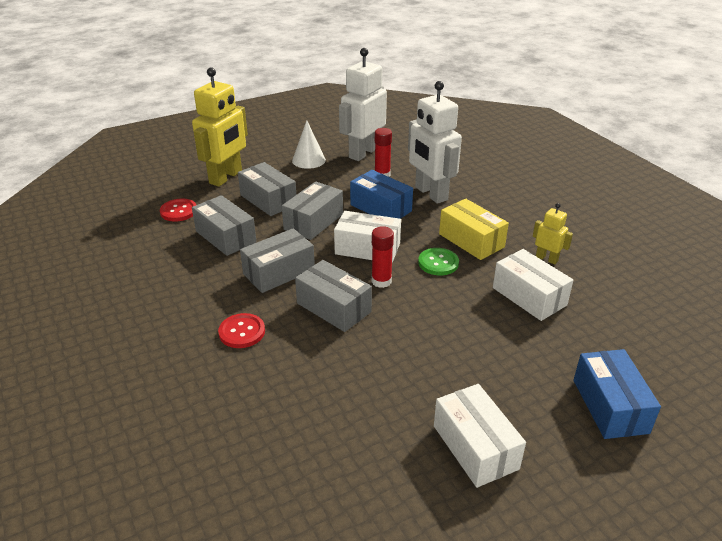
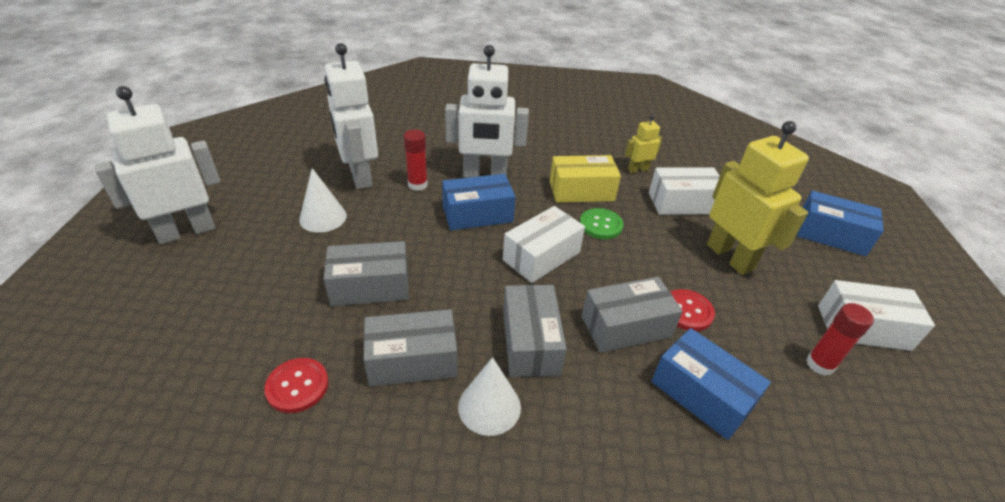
camera: 60 degrees left, 5 degrees up
yellow robot [192,67,248,187] -> yellow robot moved to [707,121,809,275]
red button [218,313,265,348] -> red button moved to [671,289,715,331]
grey box [282,181,343,240] -> none
red glue stick [372,226,394,288] -> red glue stick moved to [806,303,874,376]
none -> white robot [95,86,220,244]
none -> white cone [458,357,521,436]
none -> blue box [651,328,771,440]

